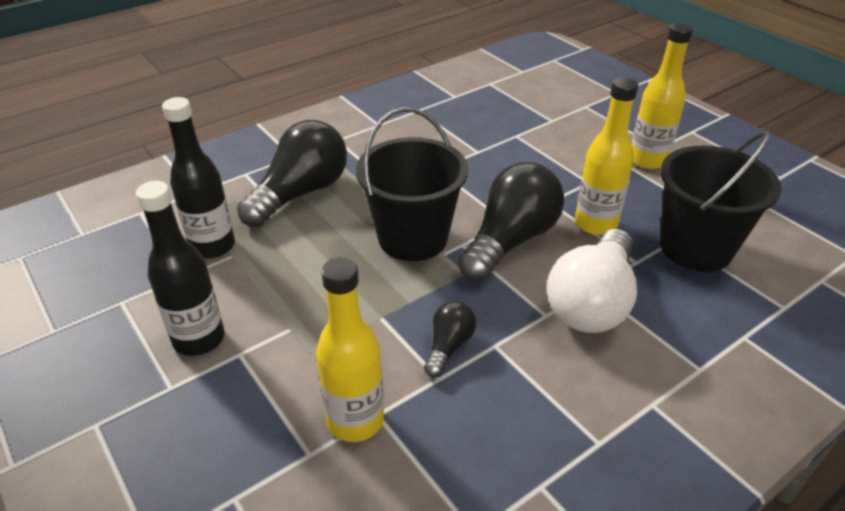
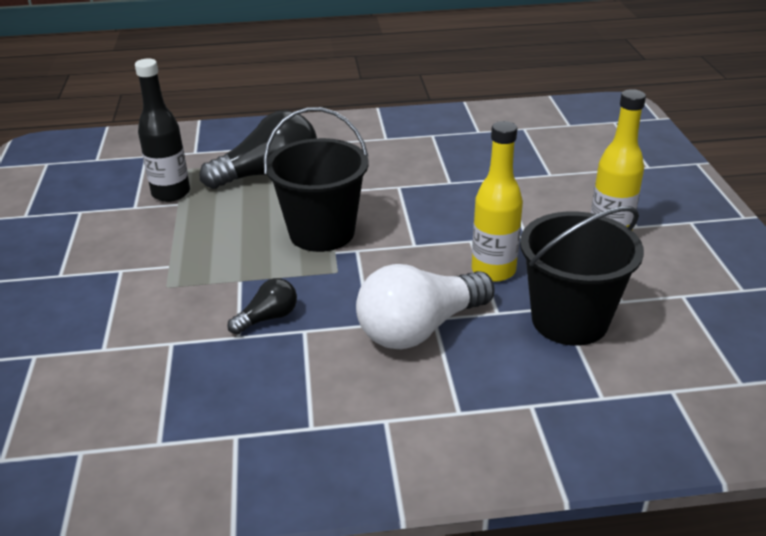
camera: 30 degrees right, 5 degrees down
black bottle [136,181,225,356] -> none
yellow bottle [316,257,384,442] -> none
black light bulb [458,162,565,281] -> none

